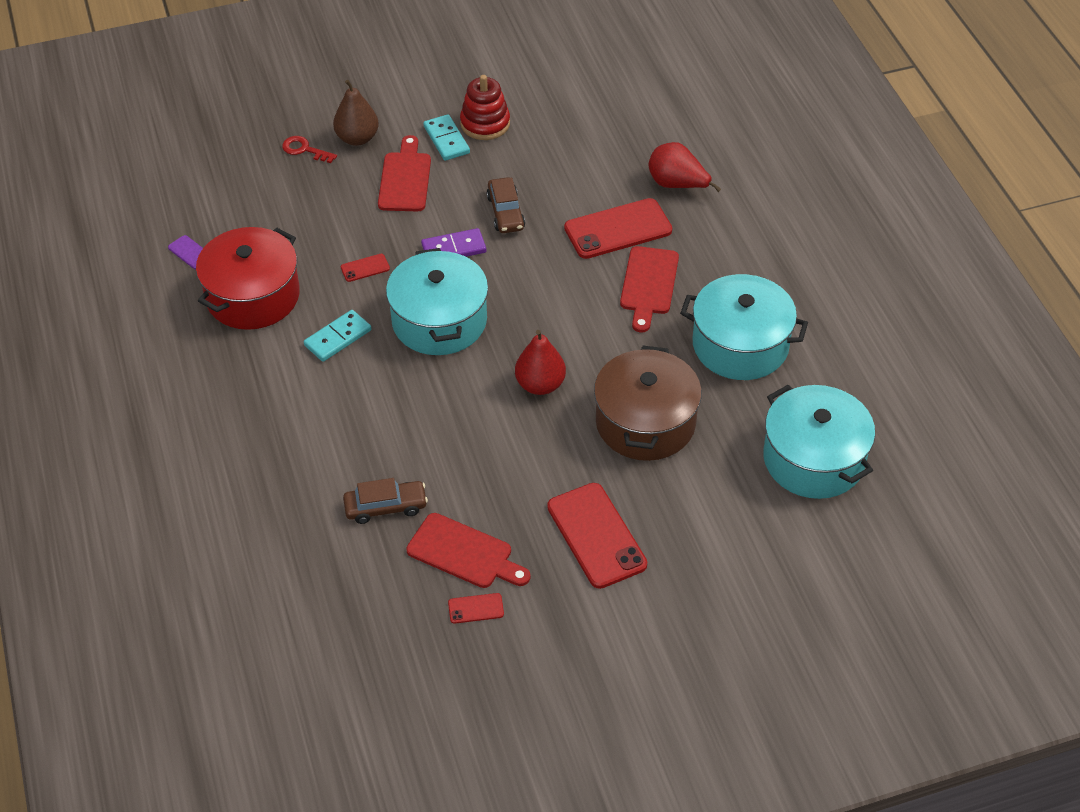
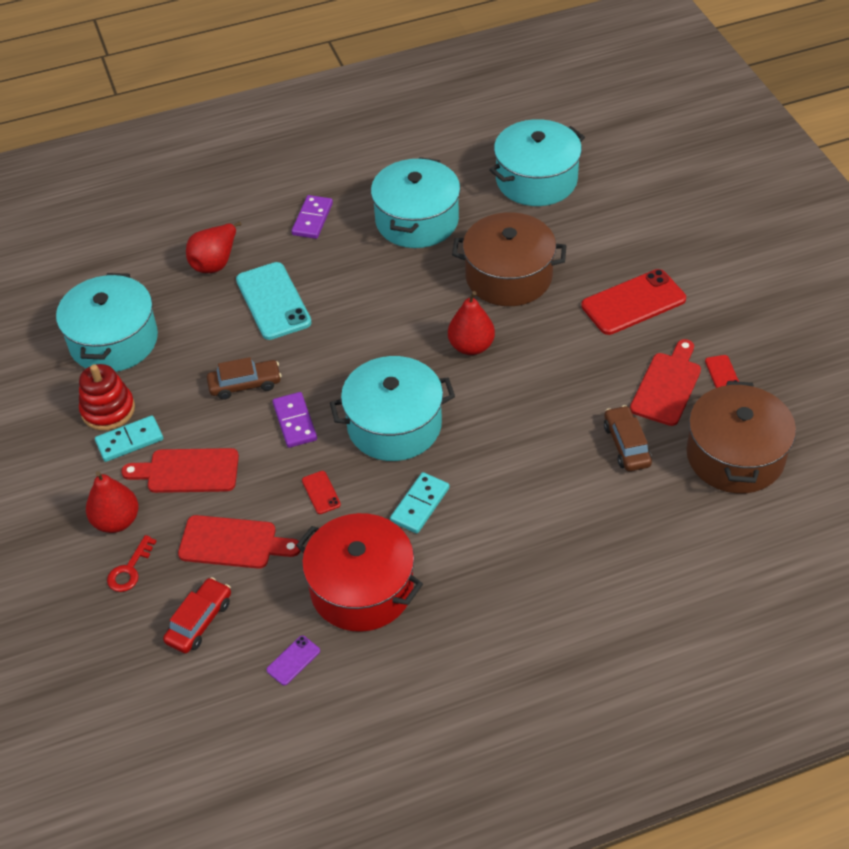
camera: 90 degrees left, 0 degrees up
turquoise domino [304,310,371,362] -> turquoise domino turned 75 degrees clockwise [390,472,449,533]
brown pear [333,80,379,146] -> red pear [86,471,138,533]
red phone [564,198,672,259] -> turquoise phone [236,262,312,340]
red cutting board [620,246,679,332] -> red cutting board moved to [178,515,301,569]
none -> turquoise pot [56,273,158,372]
none -> red car [163,577,231,654]
none -> purple domino [291,195,333,239]
none -> brown pot [686,381,796,493]

